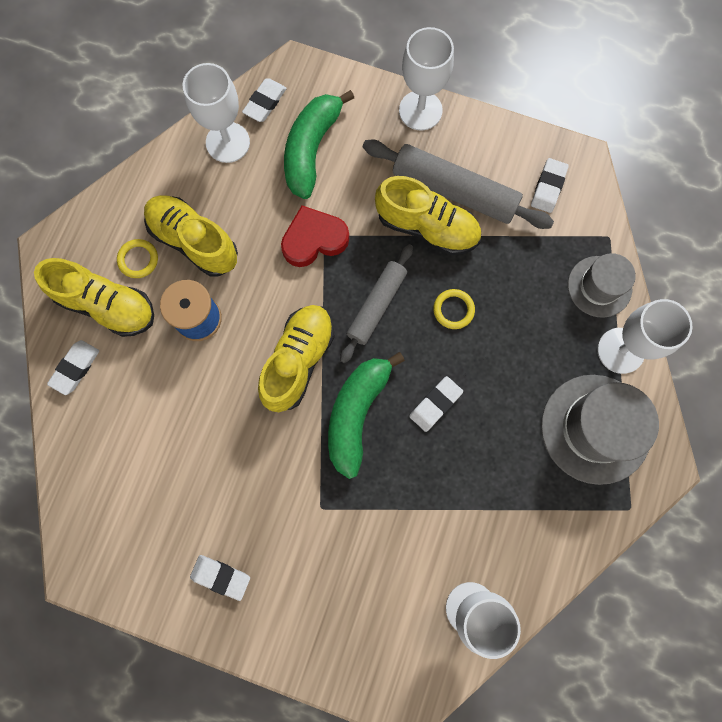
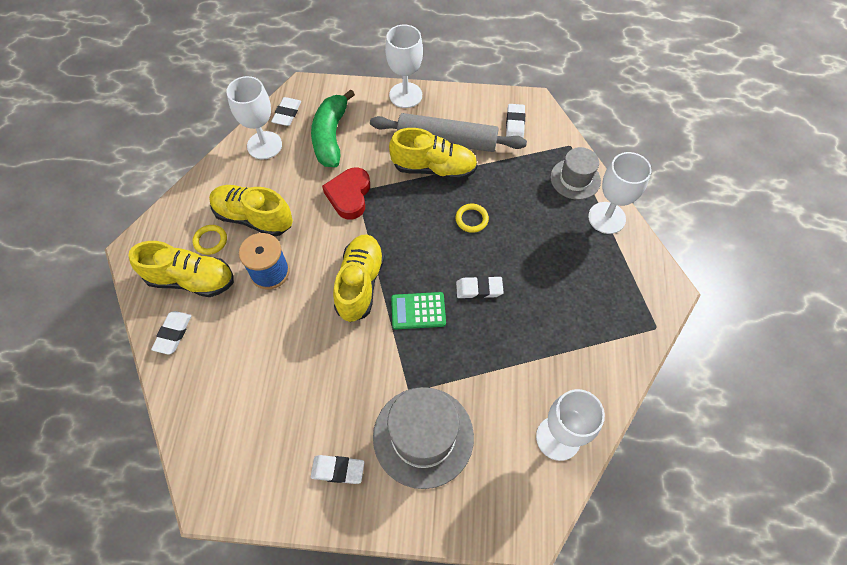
camera: 15 degrees left, 15 degrees down
red heart [281,205,349,267] -> red heart turned 45 degrees counterclockwise [322,167,370,220]
green banana [328,352,405,479] -> green calculator [391,292,446,329]
grey rolling pin [340,244,413,363] -> none
white eraser [409,376,463,432] -> white eraser turned 60 degrees clockwise [456,276,504,299]
grey hat [541,375,659,485] -> grey hat moved to [373,387,474,489]

